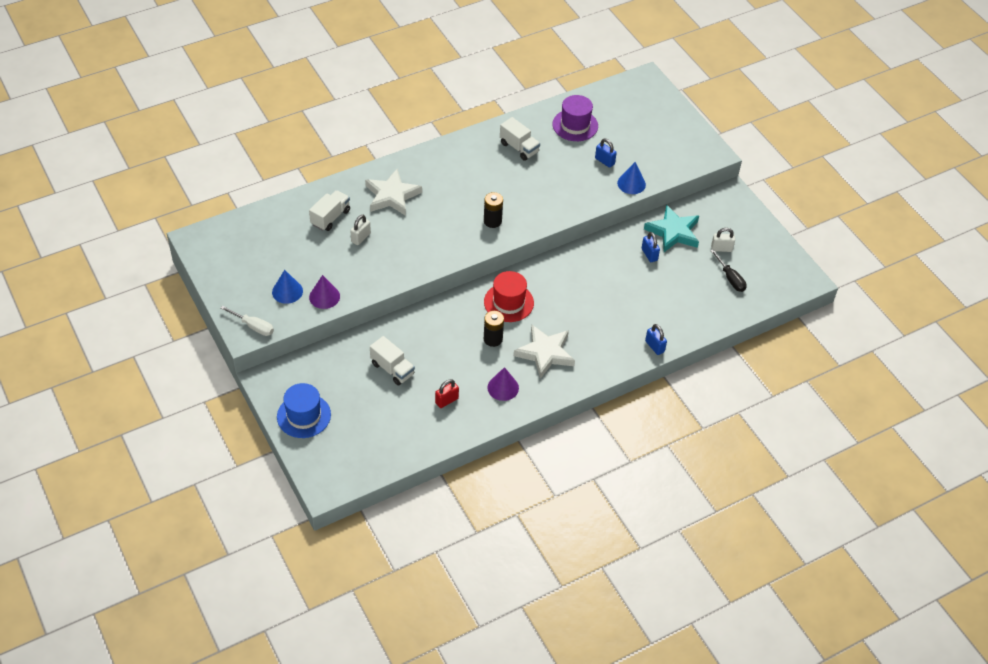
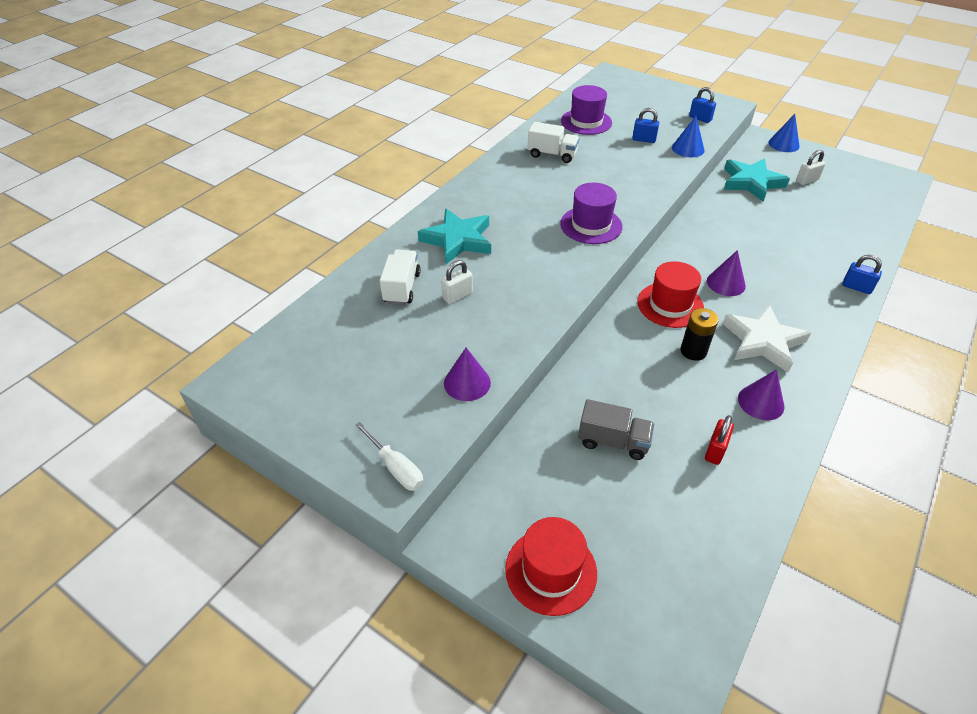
camera: 25 degrees left, 5 degrees down
white screwdriver [220,306,274,336] -> white screwdriver turned 45 degrees clockwise [355,422,424,491]
blue cone [272,270,303,304] -> blue cone moved to [768,114,800,152]
blue hat [277,383,331,438] -> red hat [505,517,597,616]
white padlock [350,215,371,245] -> white padlock turned 45 degrees clockwise [441,260,473,304]
white star [365,169,422,216] -> turquoise star [418,209,491,264]
white truck [370,336,415,385] -> grey truck [578,399,654,460]
black battery [484,192,503,228] -> purple hat [560,183,622,244]
blue padlock [642,232,660,262] -> blue padlock moved to [689,87,716,123]
black screwdriver [710,249,747,292] -> none
none -> purple cone [707,250,746,296]

